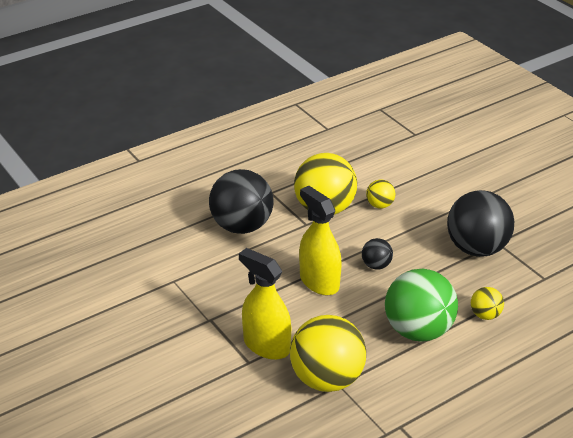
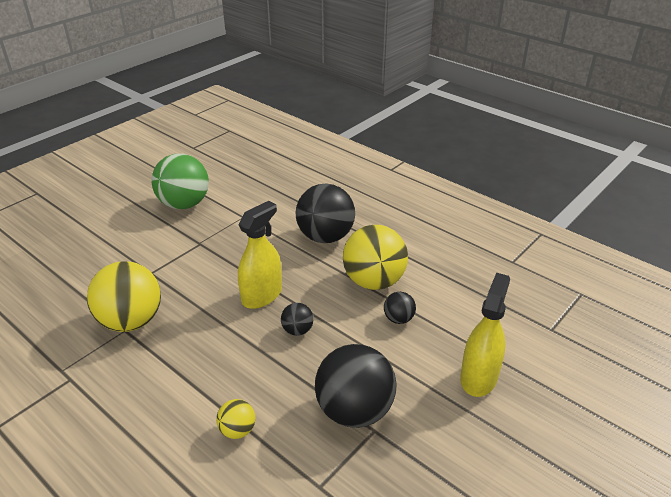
camera: 75 degrees right, 0 degrees up
yellow spray bottle [239,248,291,360] -> yellow spray bottle moved to [460,273,510,397]
yellow ball [366,179,395,209] -> black ball [384,292,416,324]
green ball [385,269,458,341] -> green ball moved to [151,154,209,209]

